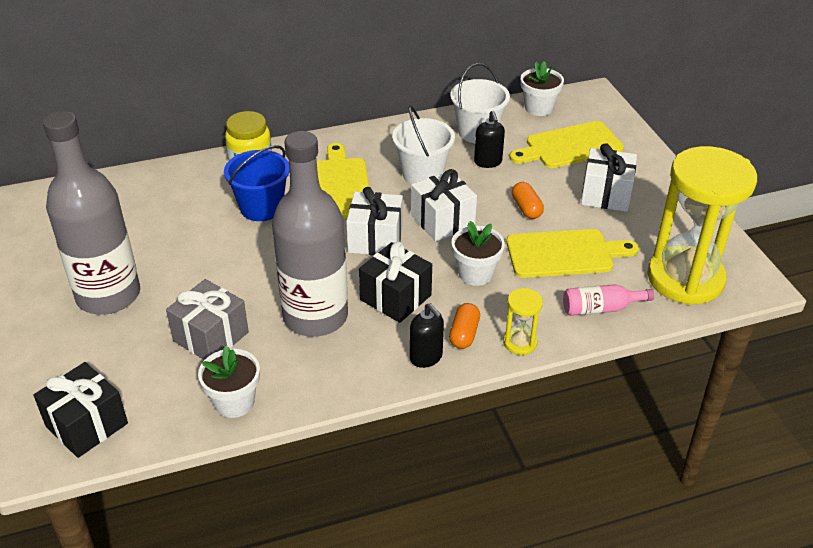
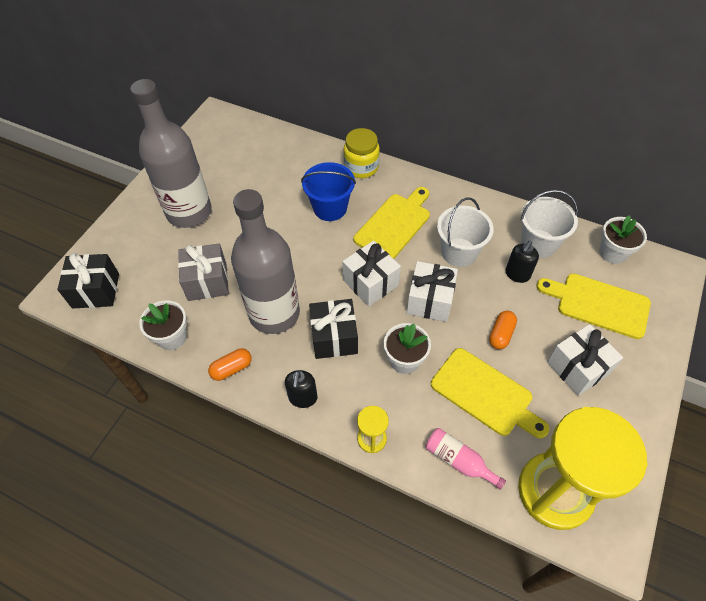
camera: 45 degrees right, 15 degrees up
orange capsule [449,303,480,349] -> orange capsule moved to [208,348,252,381]

